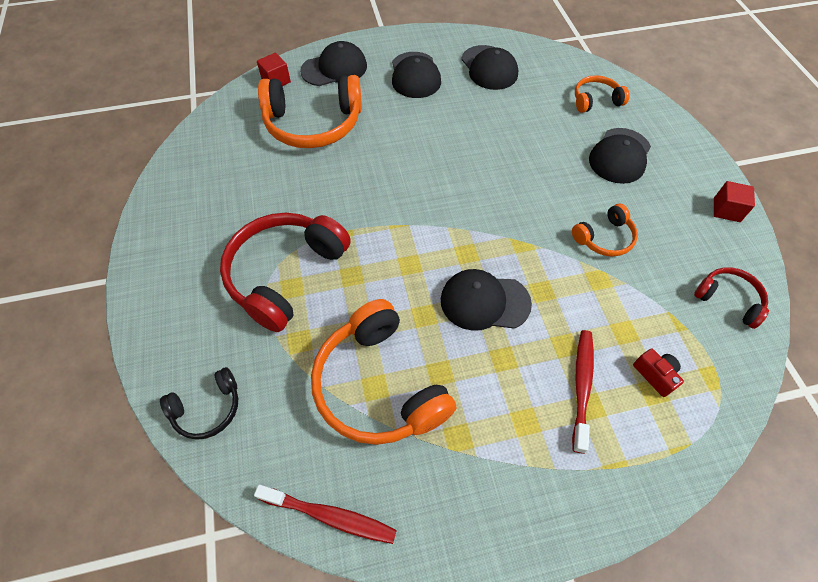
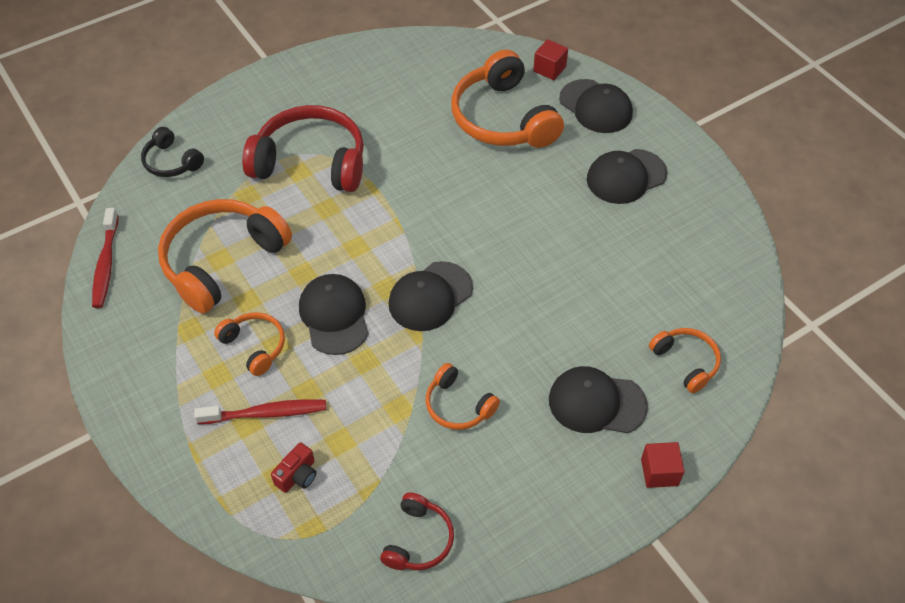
camera: 70 degrees right, 5 degrees down
black cap [461,45,518,90] -> black cap moved to [389,261,473,331]
red cube [714,181,755,222] -> red cube moved to [641,442,685,488]
none -> orange headphones [214,312,285,376]

